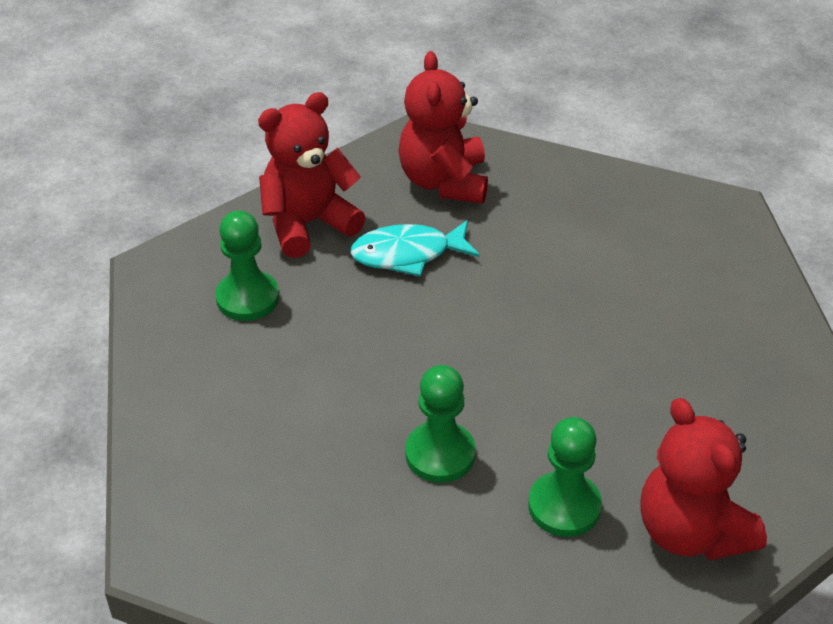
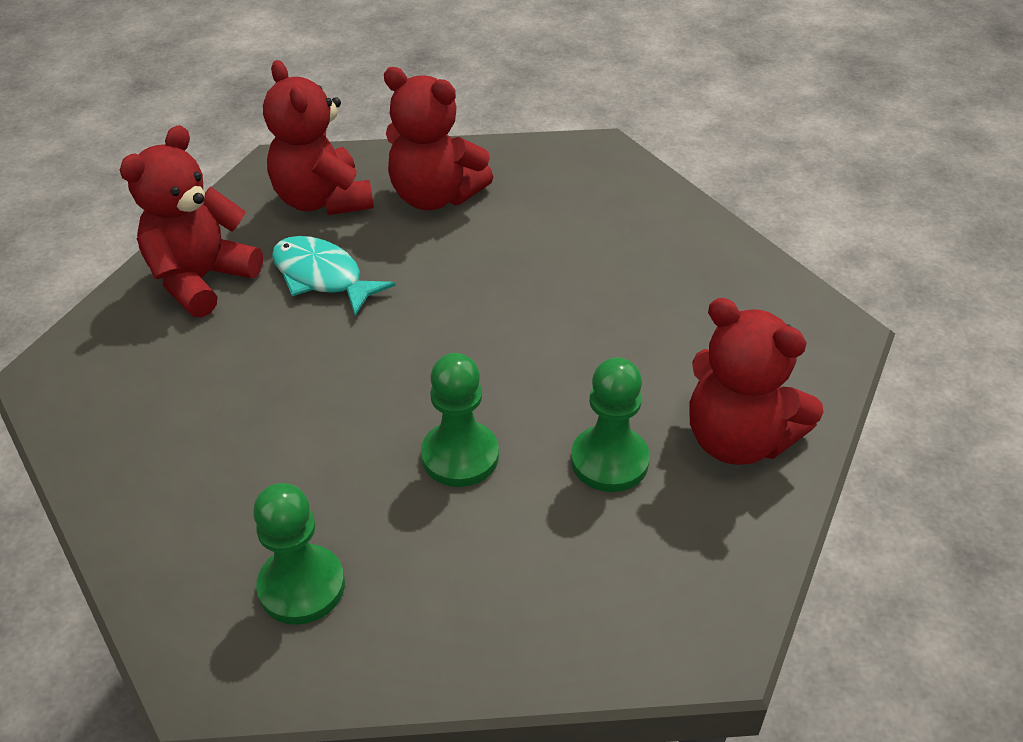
camera: 25 degrees left, 0 degrees up
green pawn [215,210,279,321] -> green pawn moved to [253,483,345,625]
turquoise fish [350,220,480,276] -> turquoise fish turned 75 degrees clockwise [272,236,395,316]
none -> red teddy bear [384,67,493,210]

